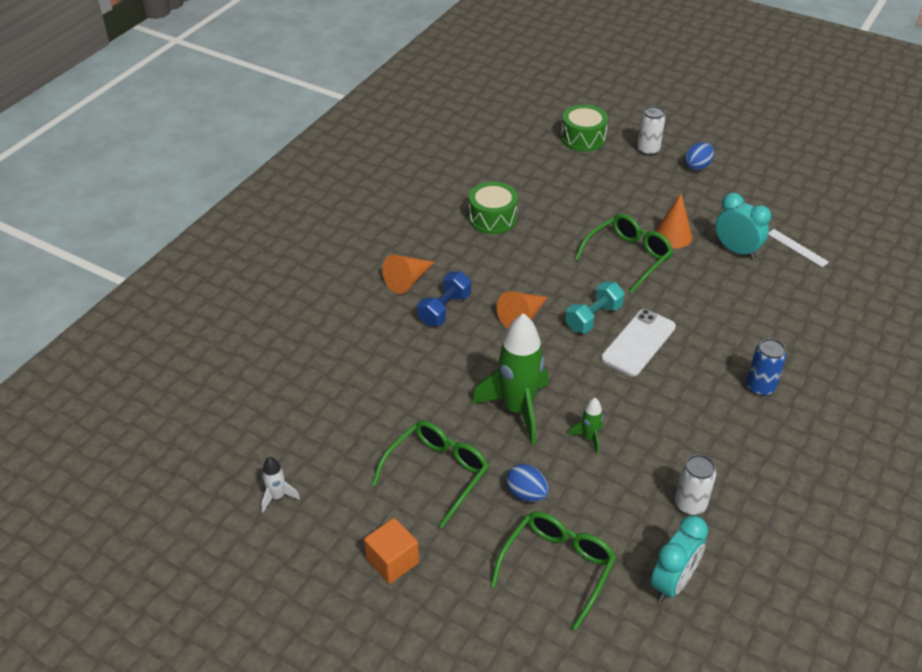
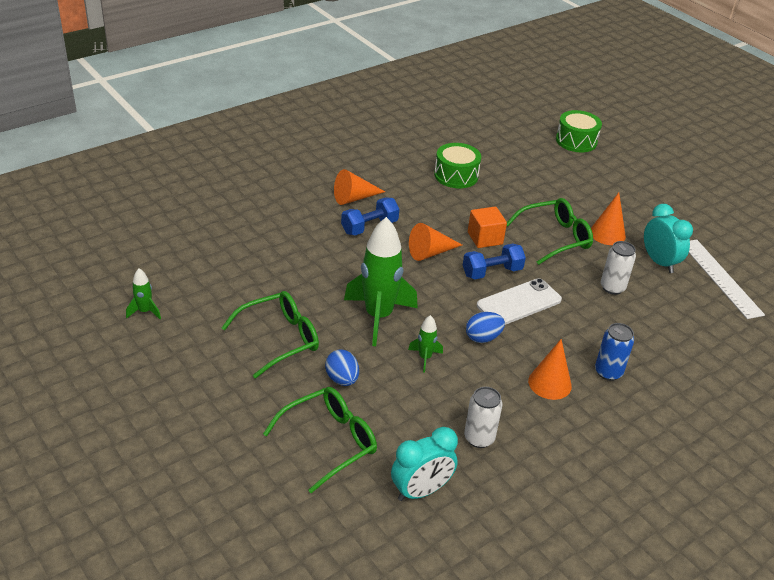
camera: 20 degrees right, 5 degrees down
white rocket [261,457,300,512] -> green rocket [126,268,161,319]
orange cube [364,518,419,584] -> orange cube moved to [468,207,507,248]
turquoise dumbbell [565,281,625,333] -> blue dumbbell [463,244,526,279]
white can [637,106,665,156] -> white can moved to [601,241,636,295]
blue egg [684,142,714,171] -> blue egg moved to [466,312,505,343]
white ruler [768,229,829,267] -> white ruler [689,240,765,319], size x1.83
none -> orange cone [528,339,572,400]

